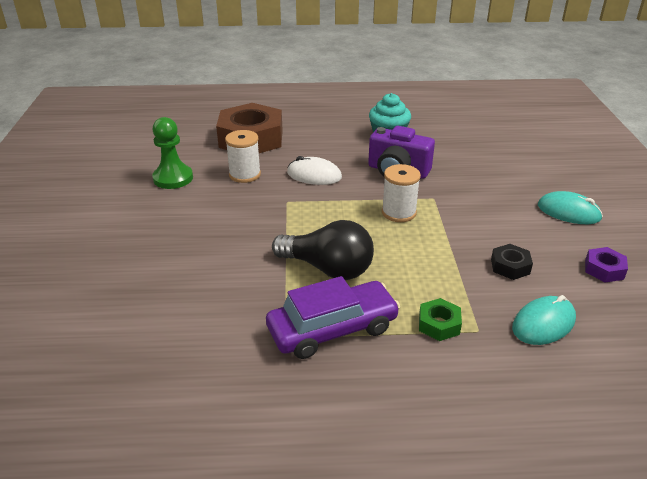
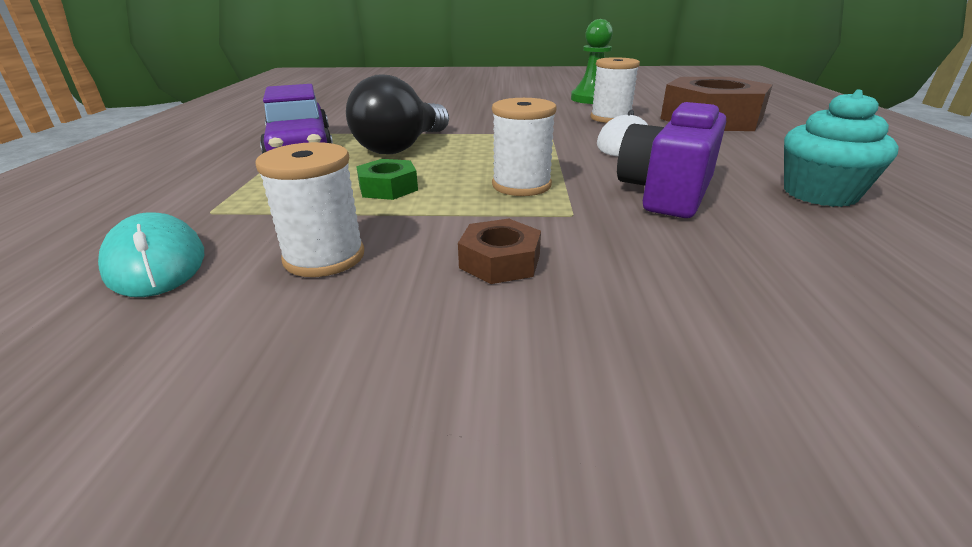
camera: 95 degrees right, 5 degrees down
green nut [419,298,462,341] -> green nut moved to [356,159,418,200]
black nut [491,244,533,280] -> white spool [255,142,364,277]
turquoise mouse [538,191,603,224] -> none
purple nut [585,247,628,282] -> none
none -> brown nut [458,219,541,284]

